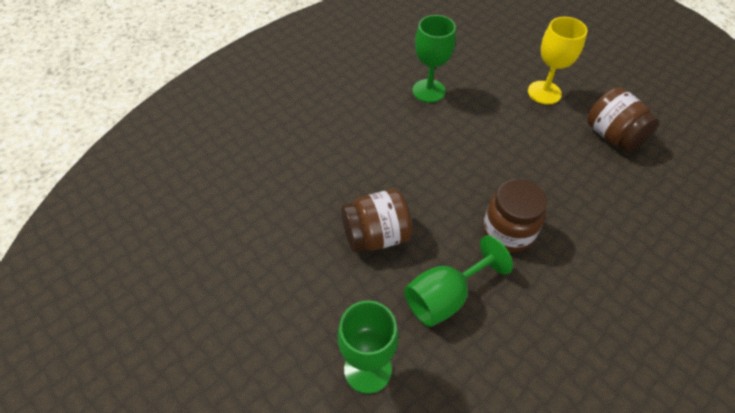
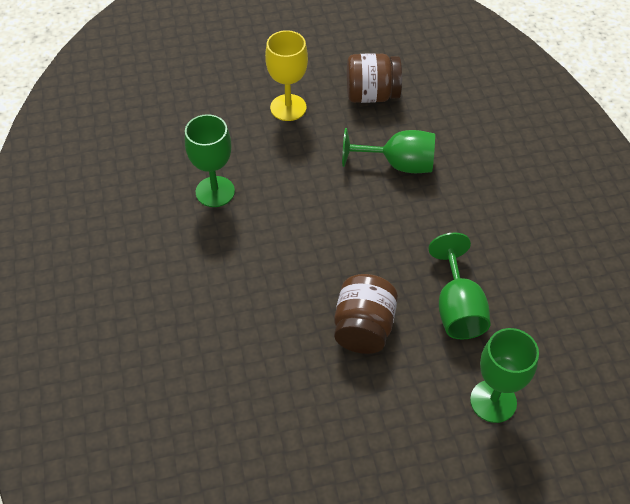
camera: 60 degrees left, 0 degrees up
brown jar [483,179,547,252] -> none
none -> green goblet [342,128,435,173]

